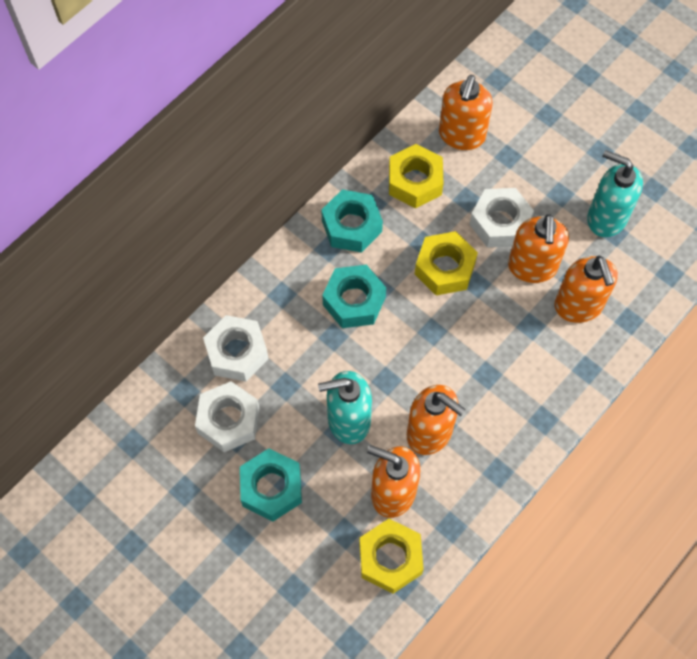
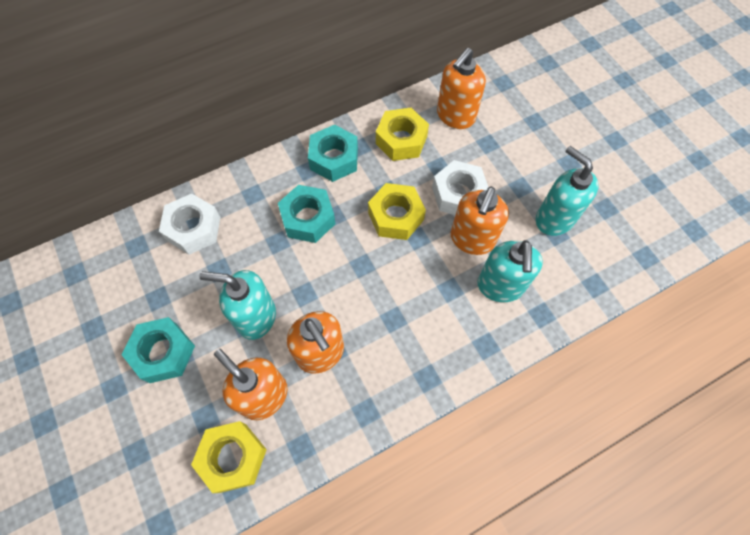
camera: 20 degrees right, 0 degrees up
white nut [195,381,259,452] -> none
orange soap dispenser [555,256,618,323] -> turquoise soap dispenser [477,240,543,302]

